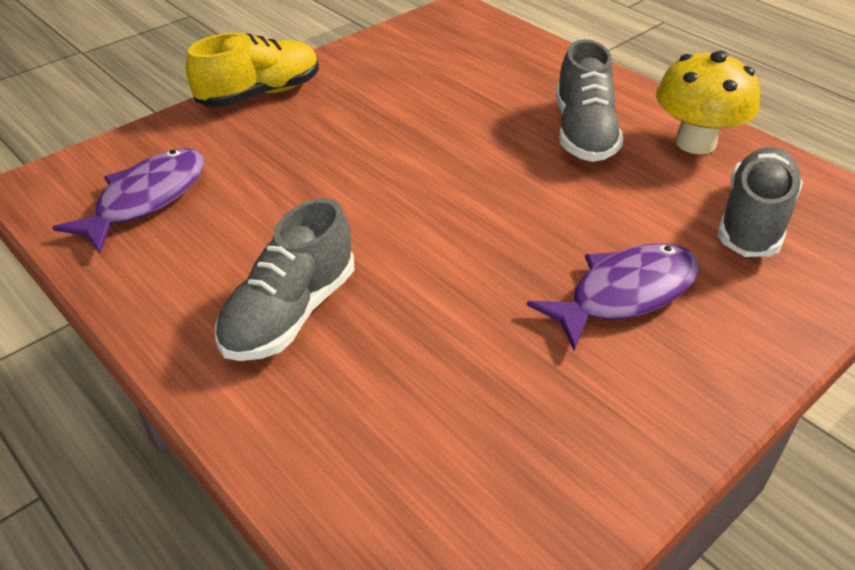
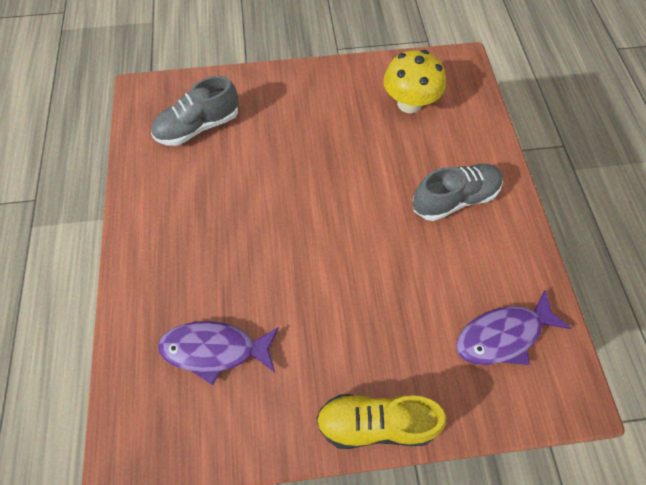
camera: 145 degrees left, 20 degrees up
purple fish [527,243,699,351] -> purple fish moved to [158,321,279,385]
grey shoe [556,39,623,162] -> none
yellow mushroom [656,51,760,154] -> yellow mushroom moved to [383,50,446,113]

